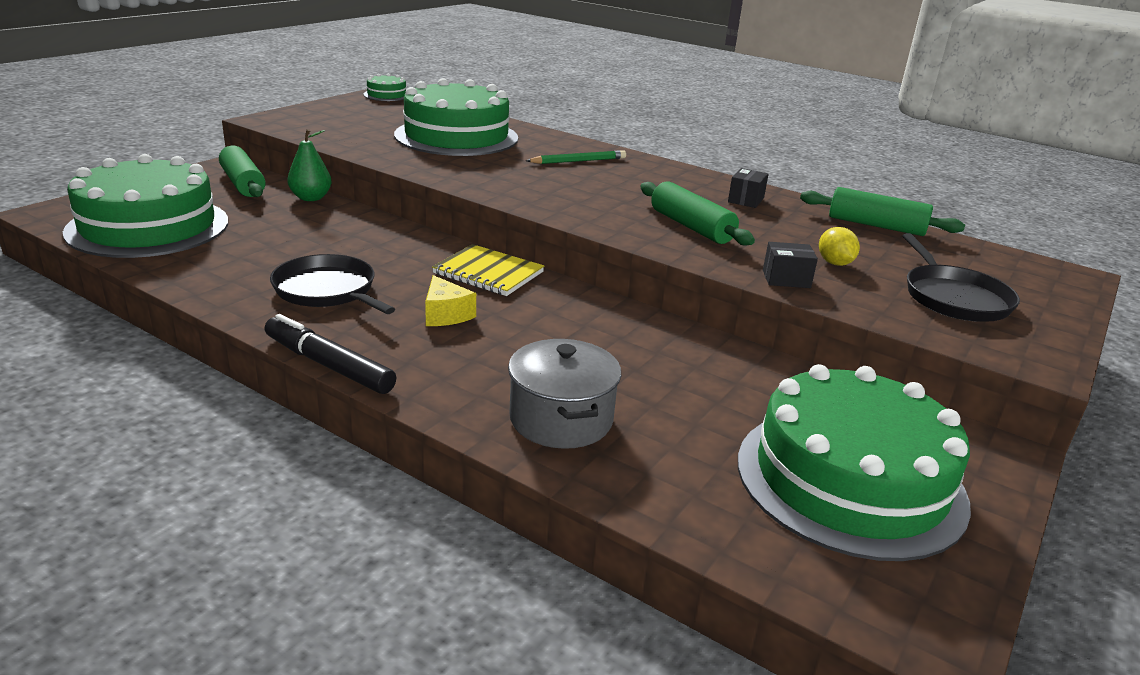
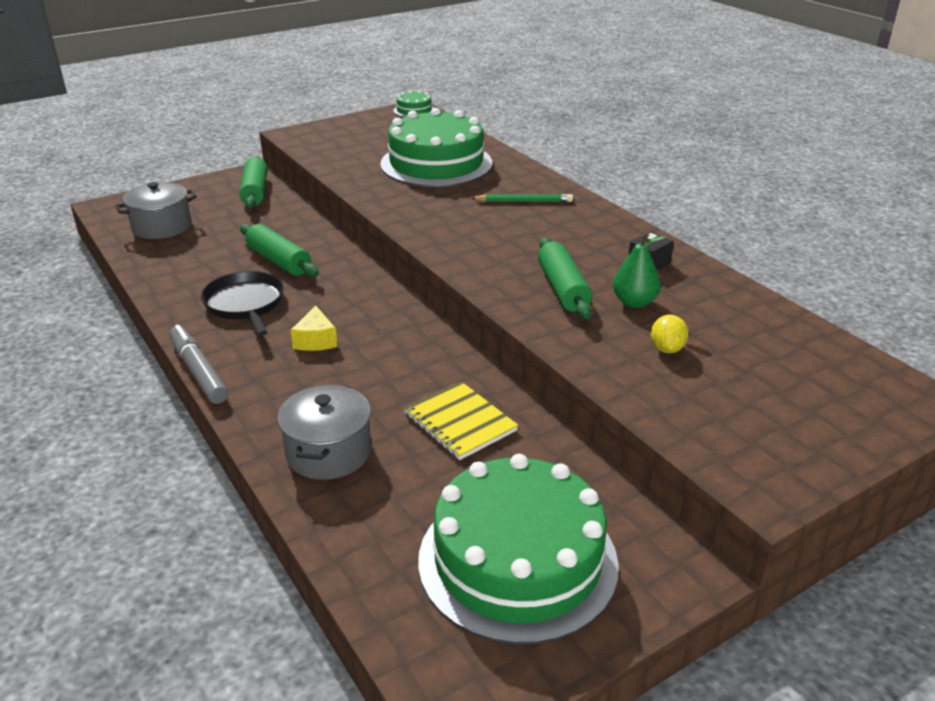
camera: 25 degrees right, 5 degrees up
green cake [63,154,228,258] -> grey pot [115,182,197,239]
black marker [265,314,396,394] -> grey marker [169,324,229,404]
green pear [287,129,332,201] -> green pear moved to [613,233,666,308]
yellow notebook [432,244,544,296] -> yellow notebook moved to [404,381,518,460]
black box [763,242,818,288] -> none
green rolling pin [800,187,965,236] -> green rolling pin moved to [240,224,319,277]
black pan [903,233,1020,322] -> none

